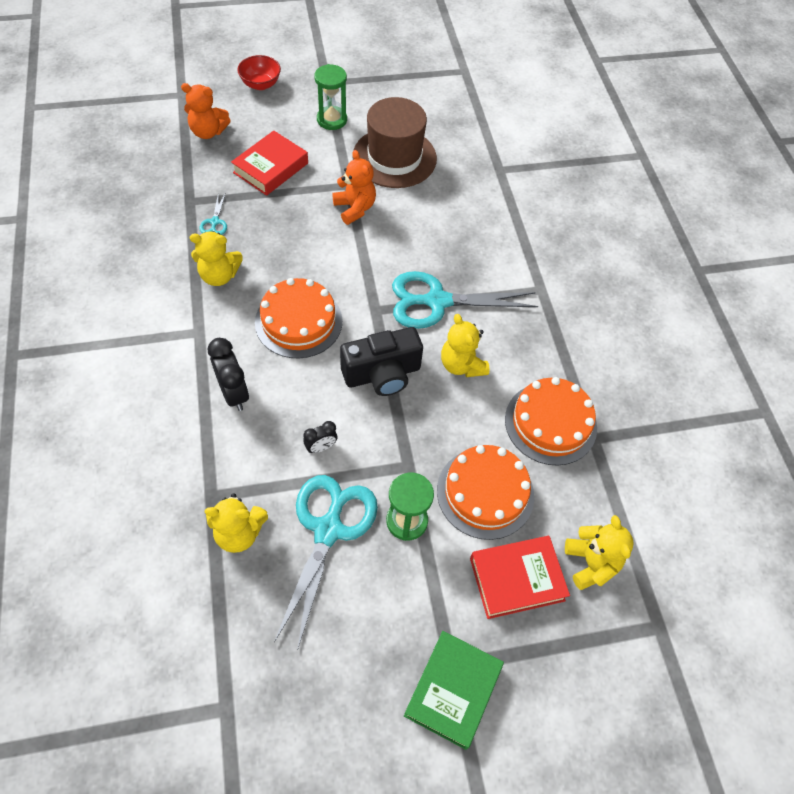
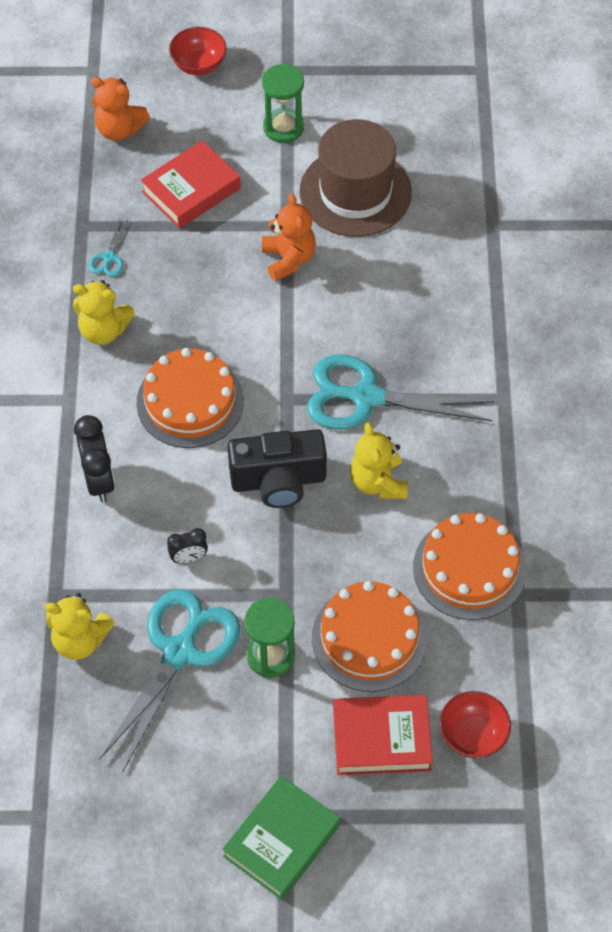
camera: 15 degrees right, 0 degrees up
yellow teddy bear [565,515,634,590] -> red bowl [440,691,511,758]

